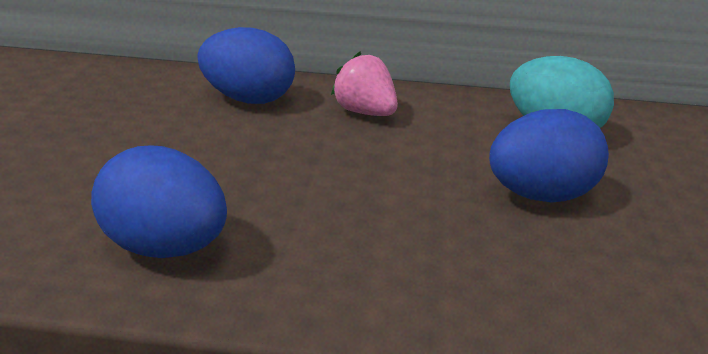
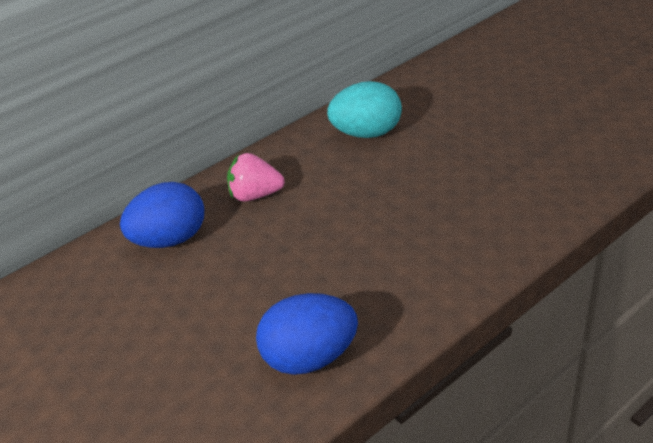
camera: 40 degrees left, 10 degrees up
blue egg [489,109,609,202] -> none

